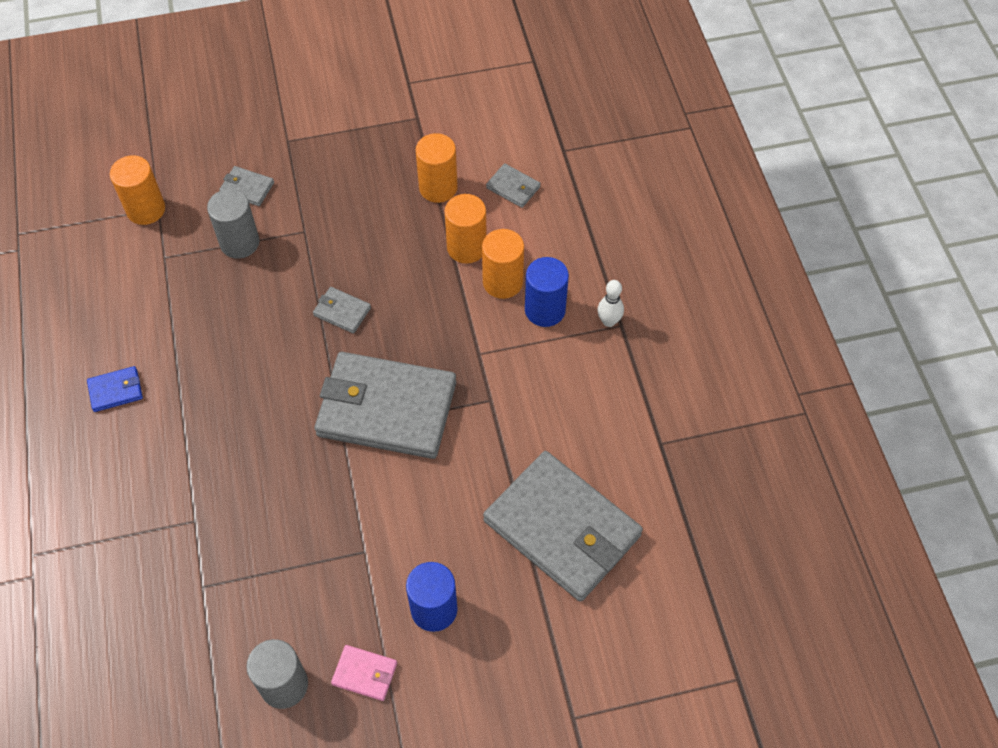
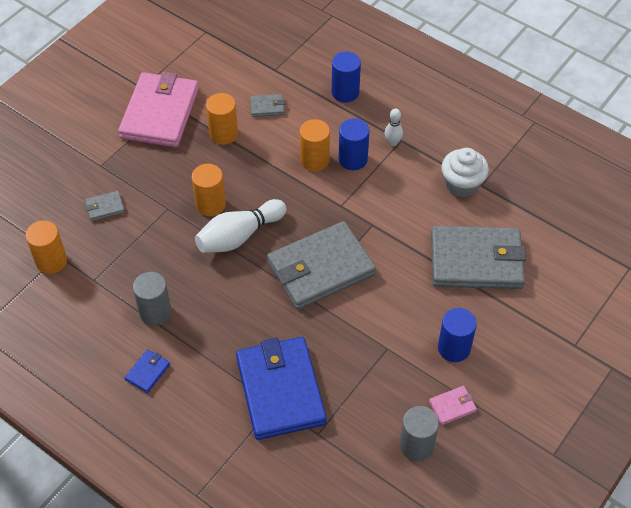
camera: 40 degrees left, 5 degrees down
grey cylinder [207,189,259,259] -> grey cylinder moved to [133,272,172,326]
grey wallet [313,287,371,334] -> white bowling pin [195,199,286,253]
orange cylinder [445,194,487,264] -> orange cylinder moved to [192,164,226,216]
none -> pink wallet [118,72,199,147]
none -> blue wallet [236,337,327,440]
none -> blue cylinder [332,52,361,102]
none -> white cupcake [441,148,489,197]

